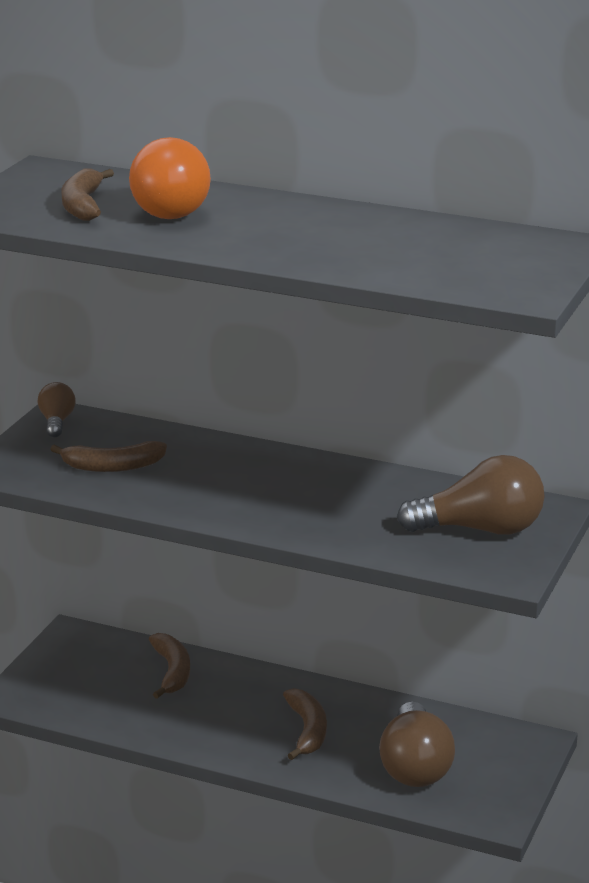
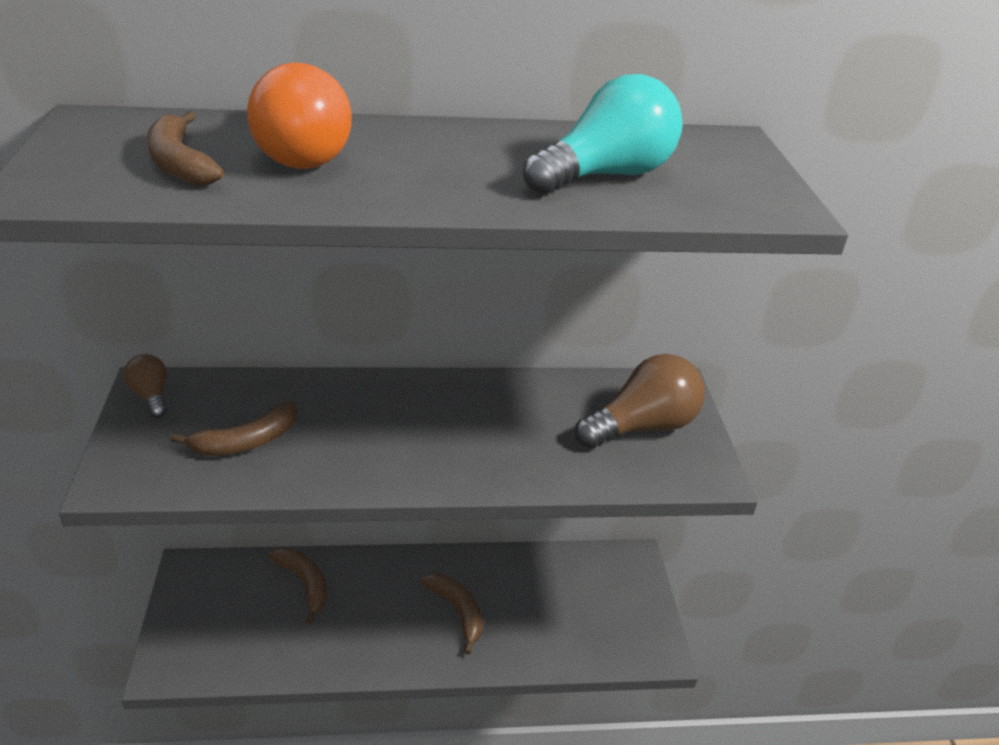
camera: 30 degrees left, 10 degrees up
brown light bulb [379,702,455,787] -> none
none -> turquoise light bulb [523,74,683,194]

